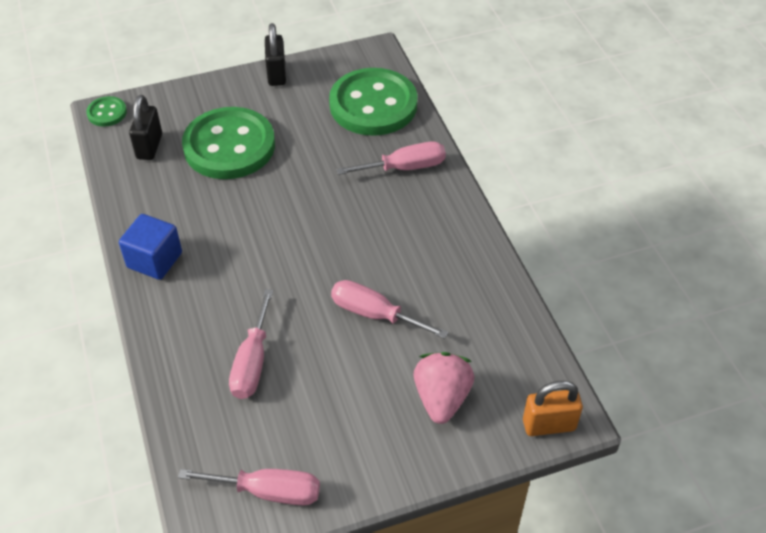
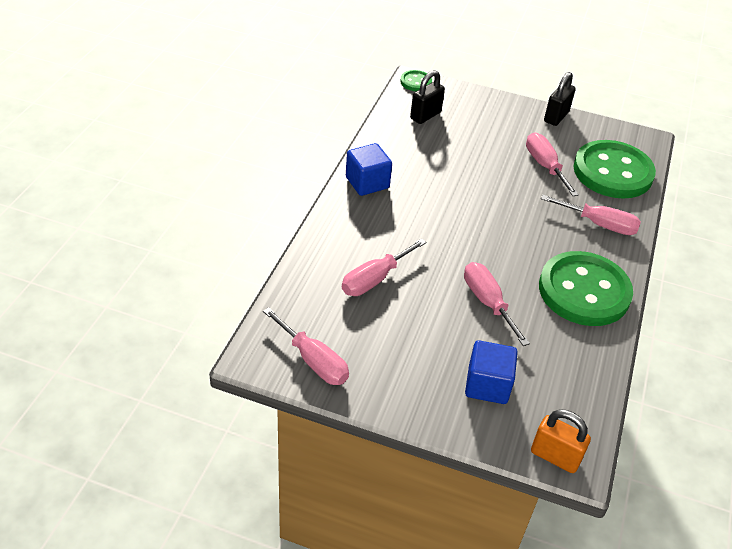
camera: 35 degrees right, 5 degrees down
green button [182,107,275,179] -> green button moved to [539,251,633,326]
pink strawberry [414,352,474,424] -> blue cube [465,340,518,404]
none -> pink screwdriver [526,133,579,196]

